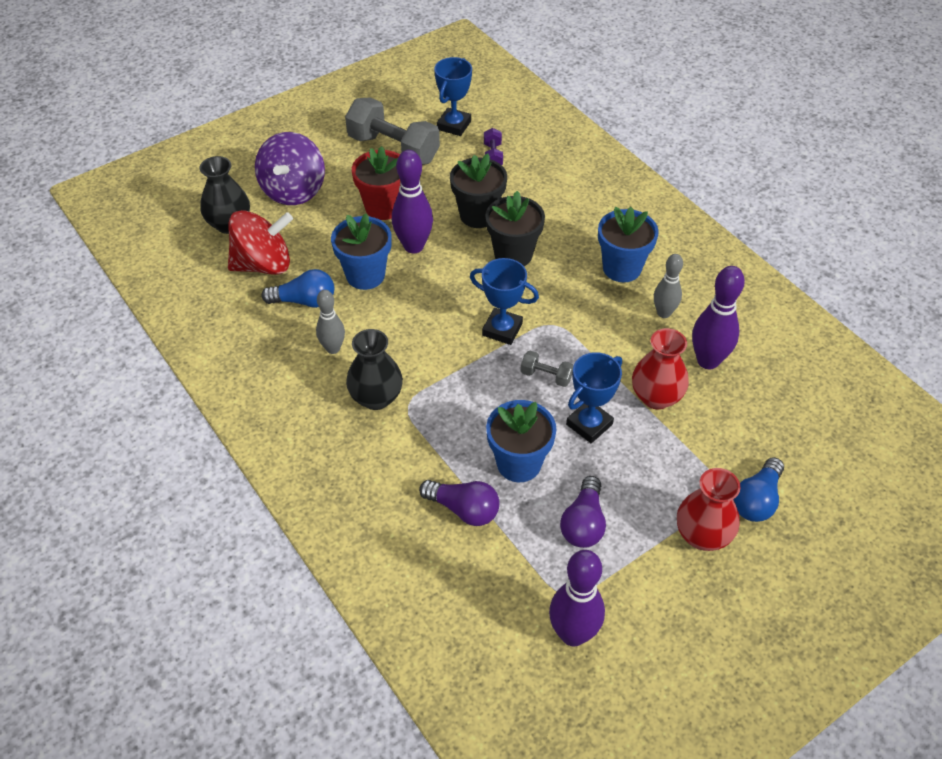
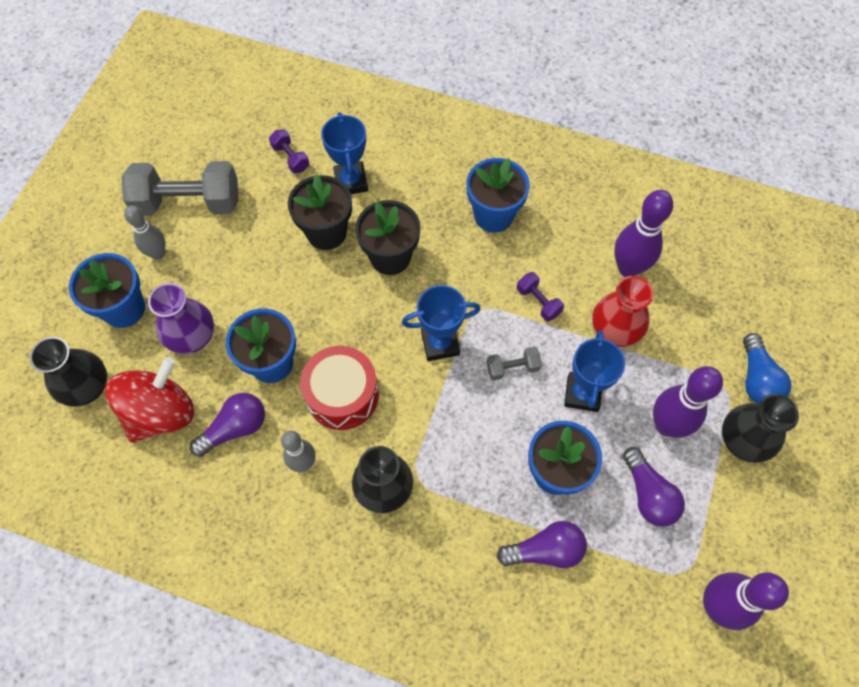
camera: 35 degrees left, 15 degrees up
purple spinning top [255,132,325,205] -> blue flower pot [69,253,145,328]
blue light bulb [262,269,334,308] -> purple light bulb [190,393,265,457]
red flower pot [352,146,401,220] -> none
purple bowling pin [392,150,433,253] -> purple bowling pin moved to [653,366,723,438]
blue trophy [434,57,472,136] -> blue trophy moved to [321,112,368,194]
grey bowling pin [654,254,683,318] -> grey bowling pin moved to [124,205,165,260]
red vase [677,468,741,551] -> black vase [722,394,799,463]
none -> purple vase [148,283,214,354]
none -> red drum [300,346,379,430]
none -> purple dumbbell [517,272,564,322]

